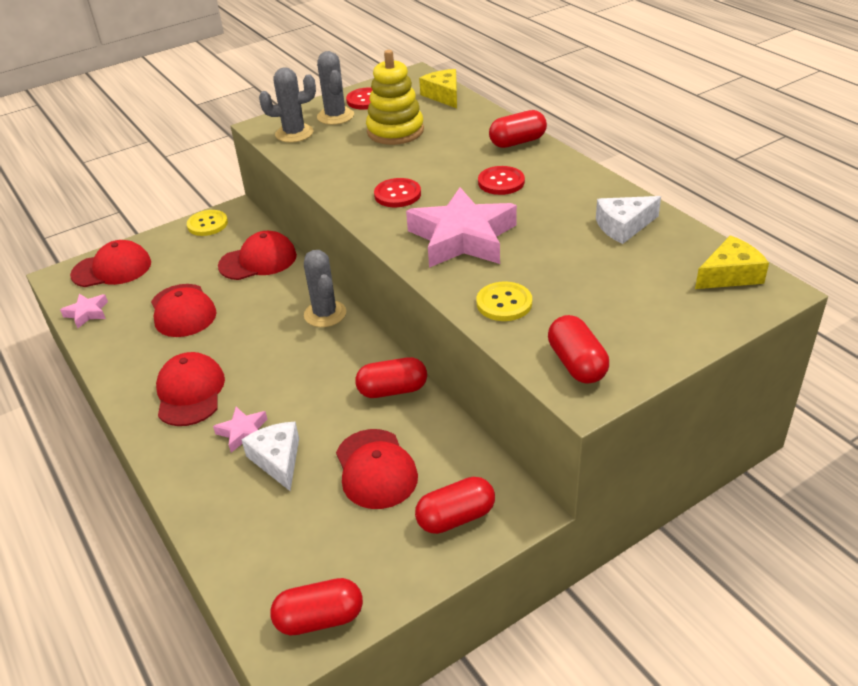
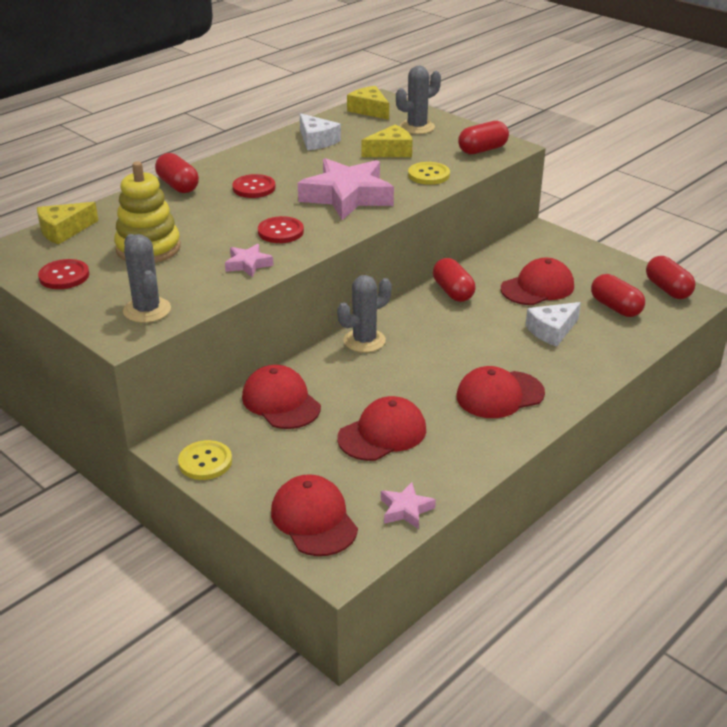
camera: 105 degrees left, 5 degrees down
pink star [213,407,267,453] -> pink star moved to [225,244,274,278]
grey cactus [317,51,354,125] -> grey cactus moved to [396,66,441,134]
red capsule [415,477,495,534] -> red capsule moved to [591,274,645,317]
none -> yellow cheese [361,125,413,157]

